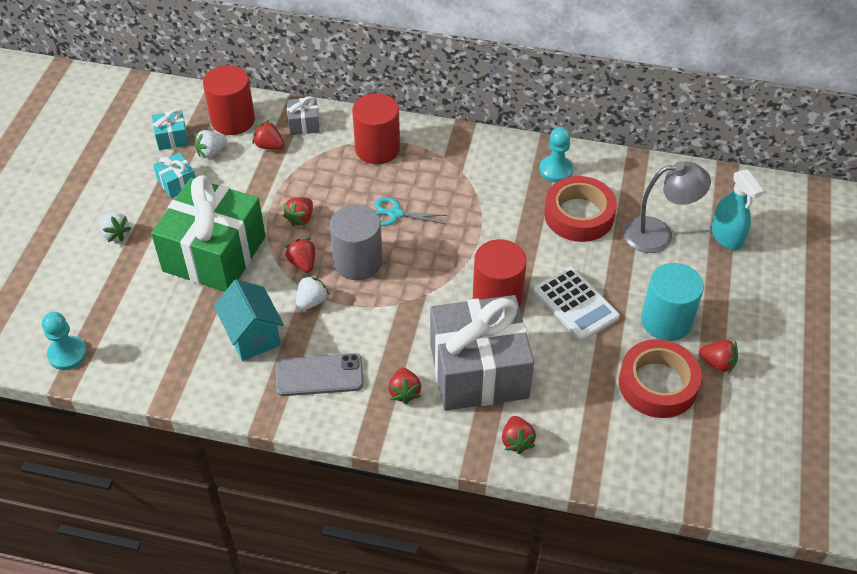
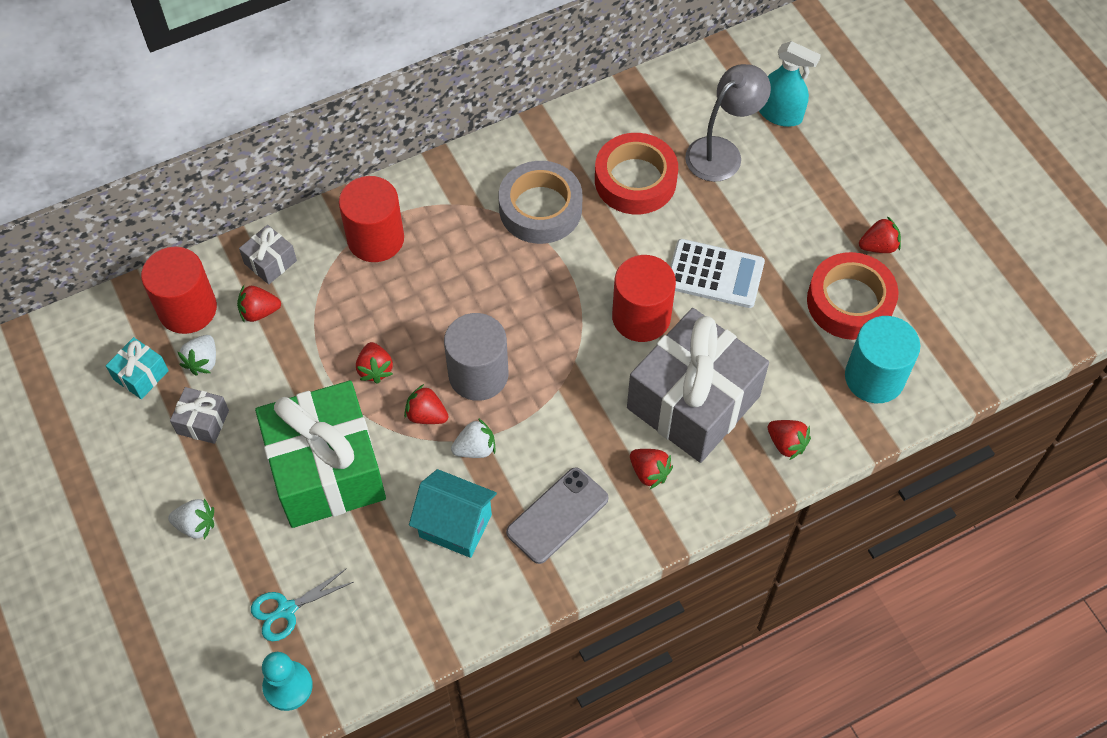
camera: 40 degrees left, 10 degrees up
turquoise gift [153,152,196,198] -> grey gift [170,387,229,444]
white strawberry [296,275,329,311] -> white strawberry turned 75 degrees clockwise [451,418,496,458]
turquoise scissors [374,197,448,226] -> turquoise scissors moved to [251,568,354,641]
turquoise pawn [539,127,573,183] -> none
turquoise cylinder [641,263,704,341] -> turquoise cylinder moved to [845,316,921,403]
none -> grey tape [499,161,582,244]

